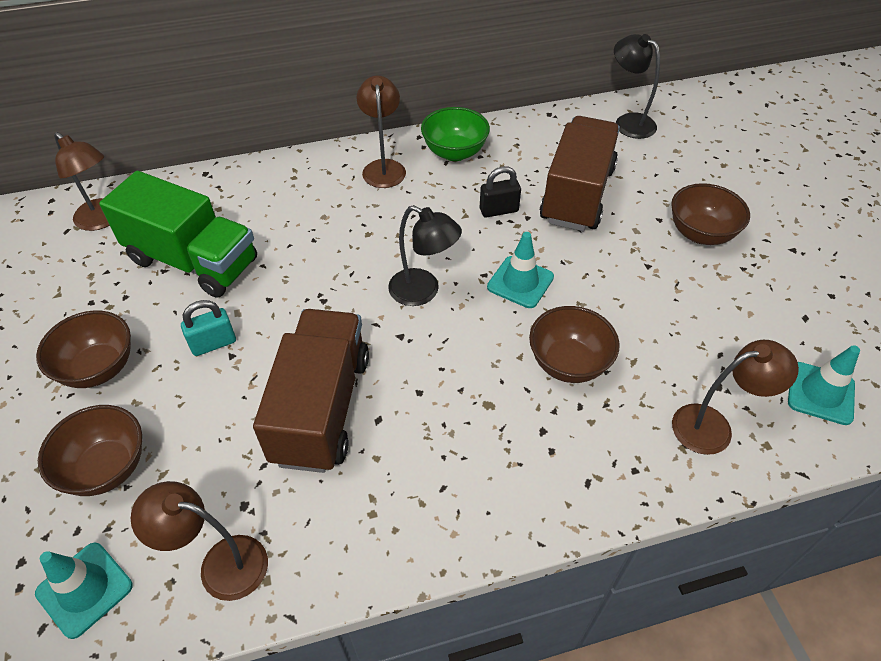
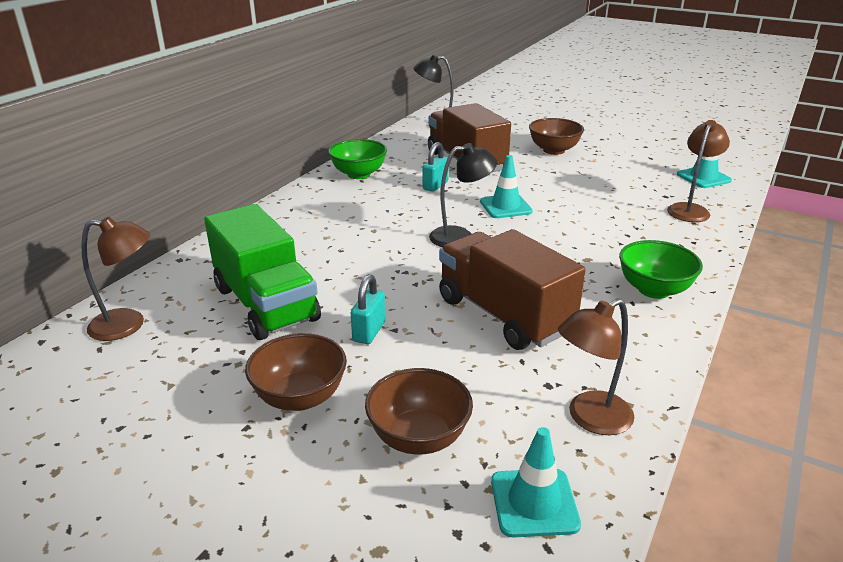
camera: 45 degrees left, 20 degrees down
green truck [99,171,257,298] -> green truck turned 75 degrees clockwise [204,204,321,340]
brown lamp [357,76,406,188] -> none
black padlock [480,166,521,218] -> turquoise padlock [423,142,449,192]
brown bowl [529,306,620,383] -> none
none -> green bowl [619,240,703,299]

